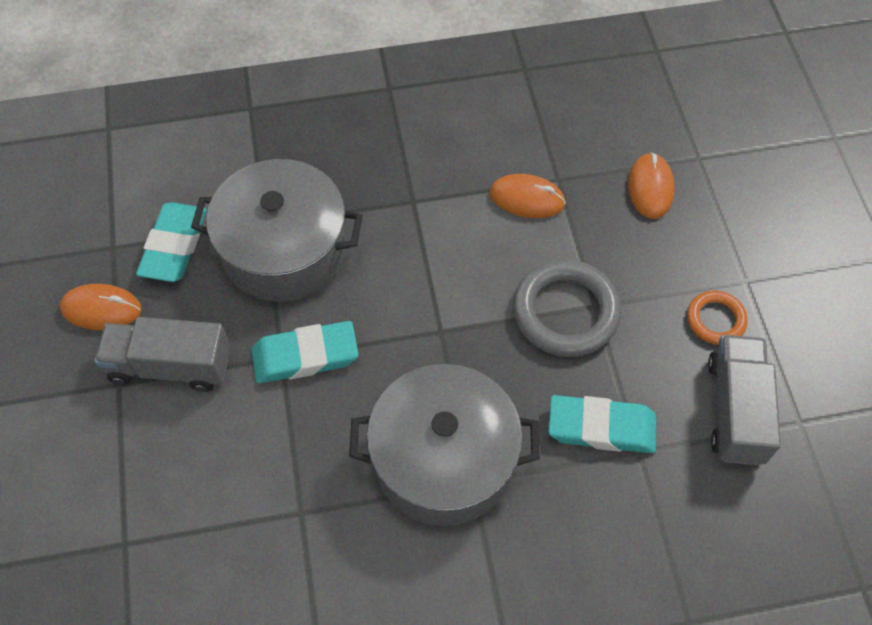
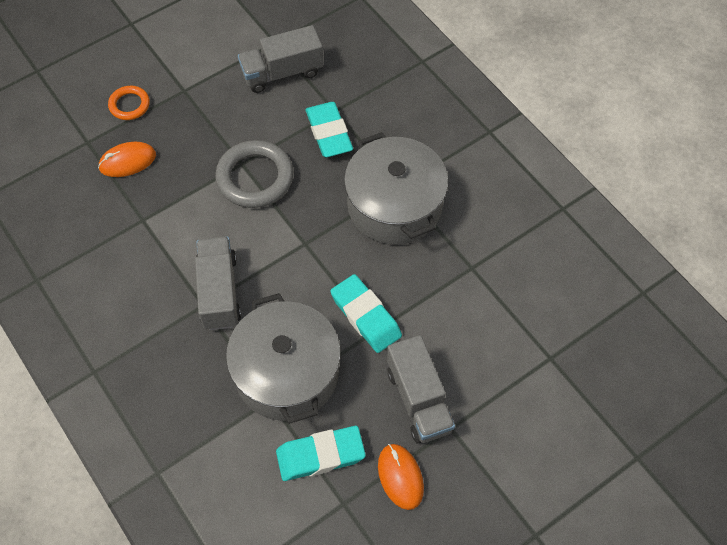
camera: 115 degrees left, 0 degrees up
orange mouse [490,174,566,218] -> none
orange ring [687,290,748,345] -> orange ring moved to [108,86,150,120]
none -> grey truck [195,237,241,330]

